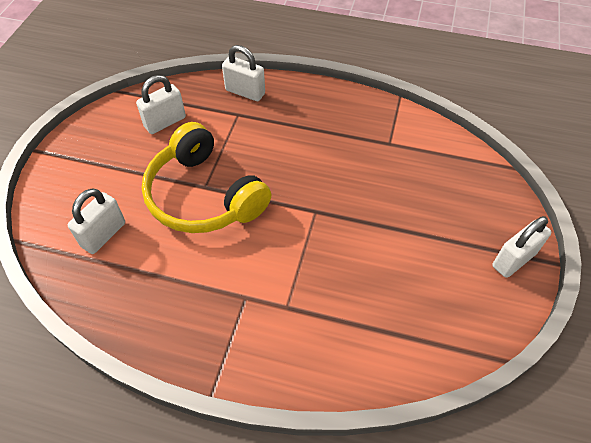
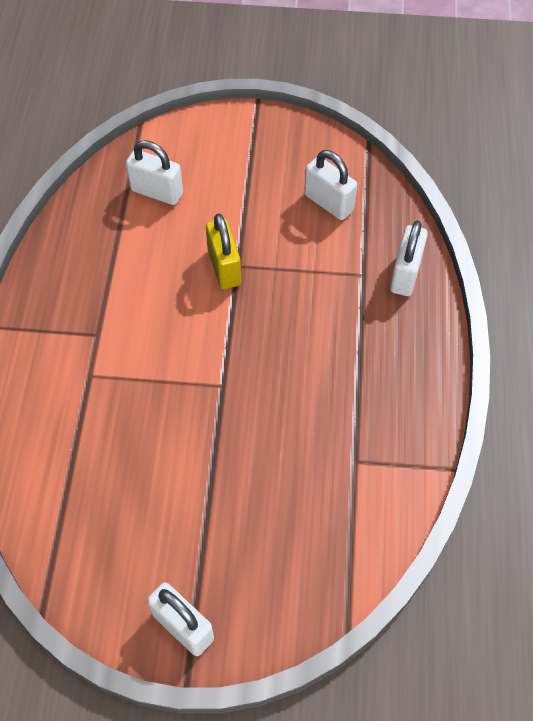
camera: 80 degrees right, 5 degrees up
yellow headphones [142,122,271,233] -> yellow padlock [206,214,241,289]

